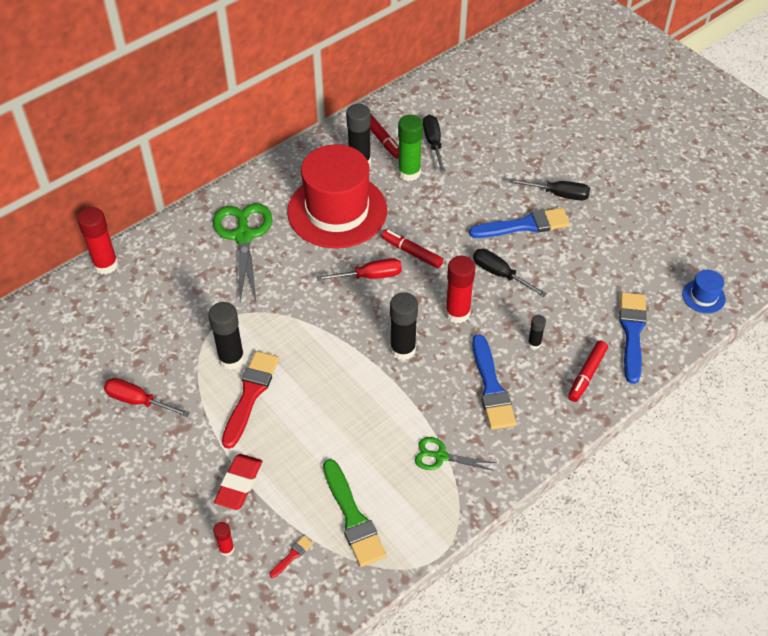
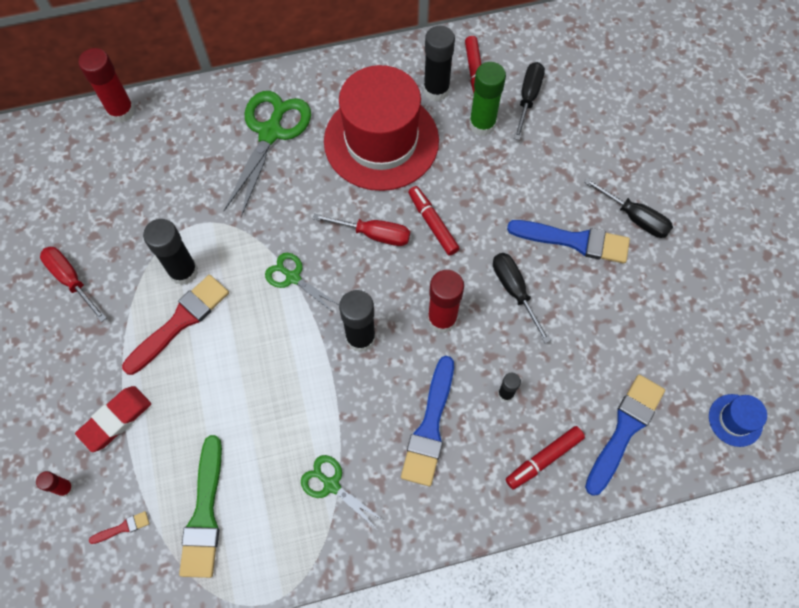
camera: 25 degrees right, 15 degrees up
none -> green scissors [265,253,339,313]

